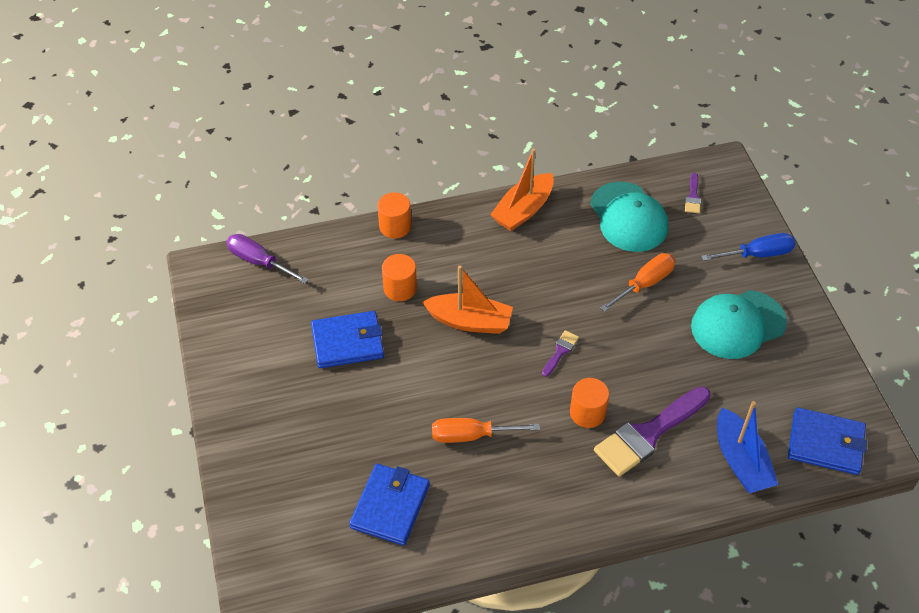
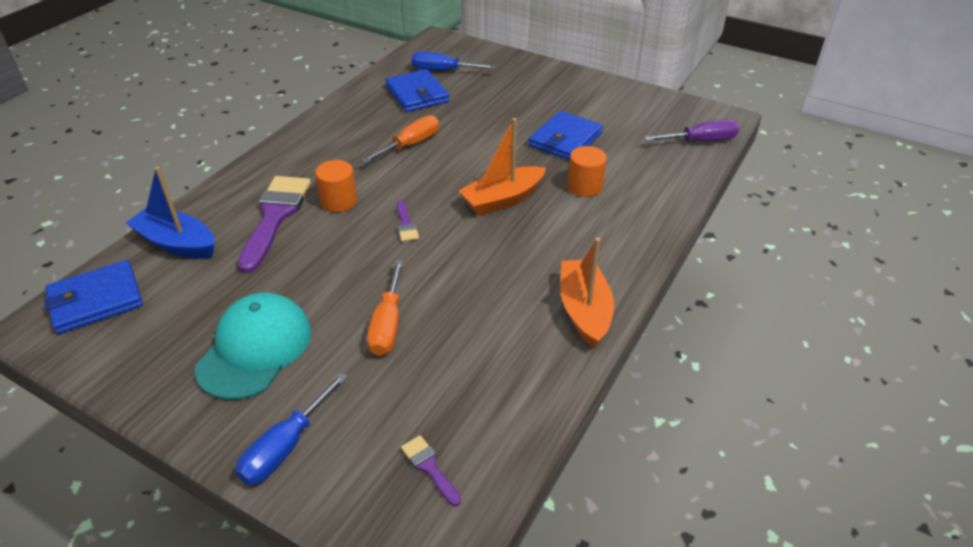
camera: 135 degrees right, 10 degrees down
orange cylinder [378,192,411,238] -> none
turquoise cap [590,182,668,252] -> none
none -> blue screwdriver [411,52,496,71]

